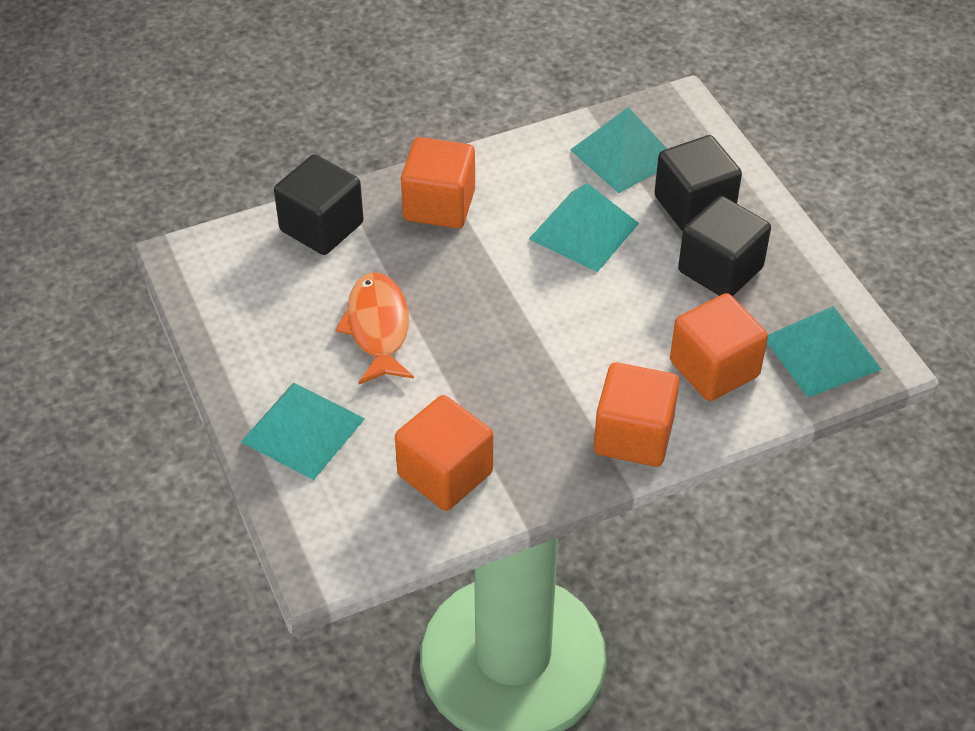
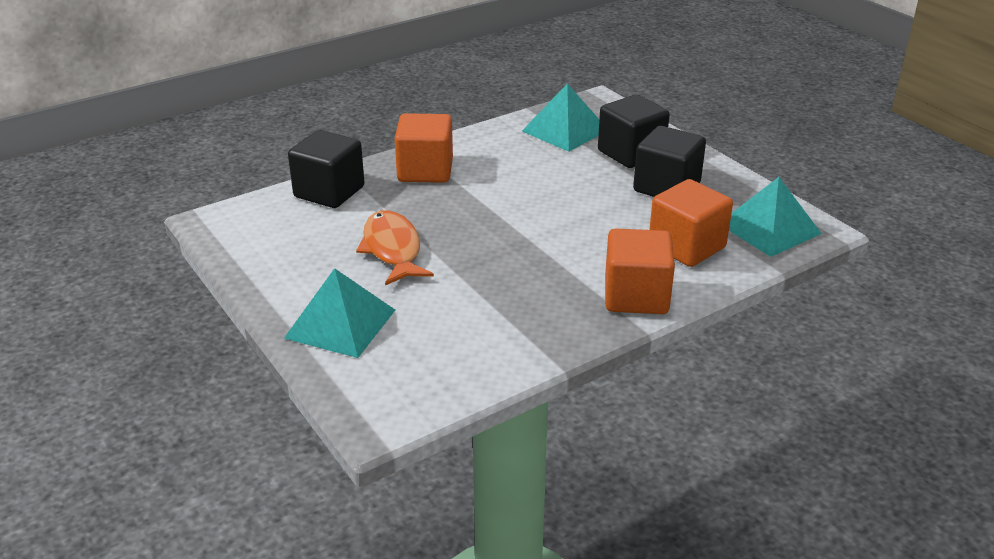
camera: 10 degrees left, 15 degrees down
orange cube [395,395,493,511] -> none
turquoise pyramid [529,183,639,272] -> none

